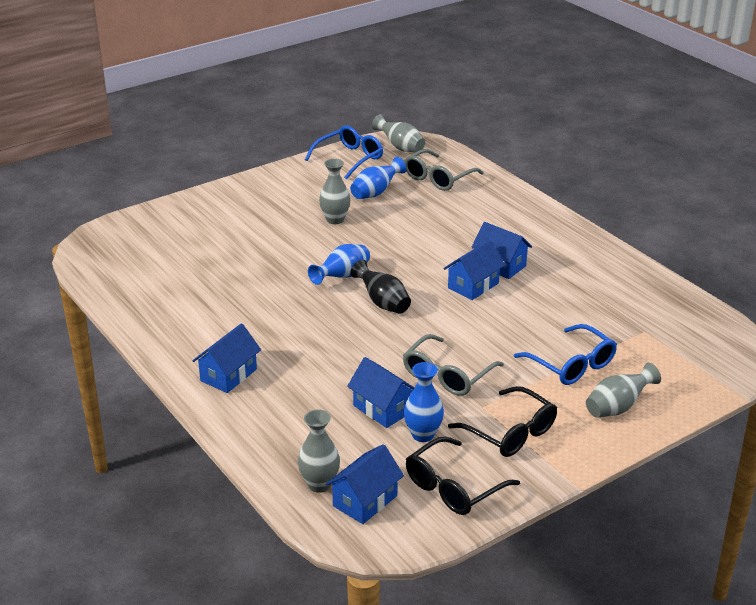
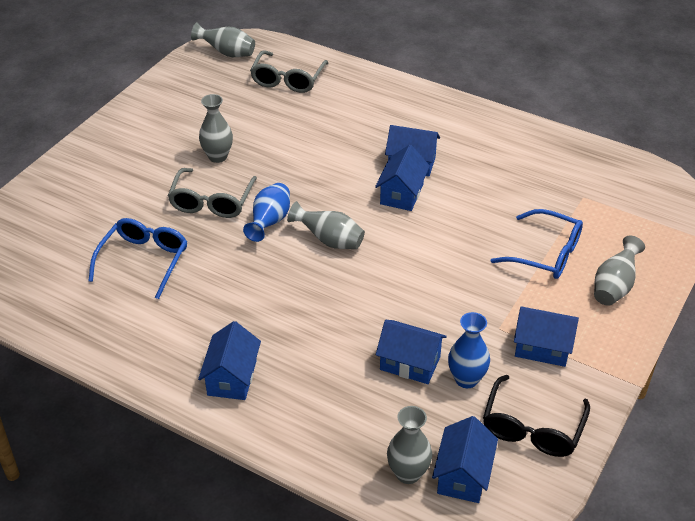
camera: 25 degrees left, 10 degrees up
blue glasses [305,125,383,180] -> blue glasses moved to [88,218,187,299]
blue vase [350,157,406,199] -> none
black vase [351,260,411,314] -> grey vase [287,201,365,249]
grey glasses [403,334,504,396] -> grey glasses moved to [168,168,257,218]
black glasses [448,386,557,457] -> blue house [514,306,579,367]

